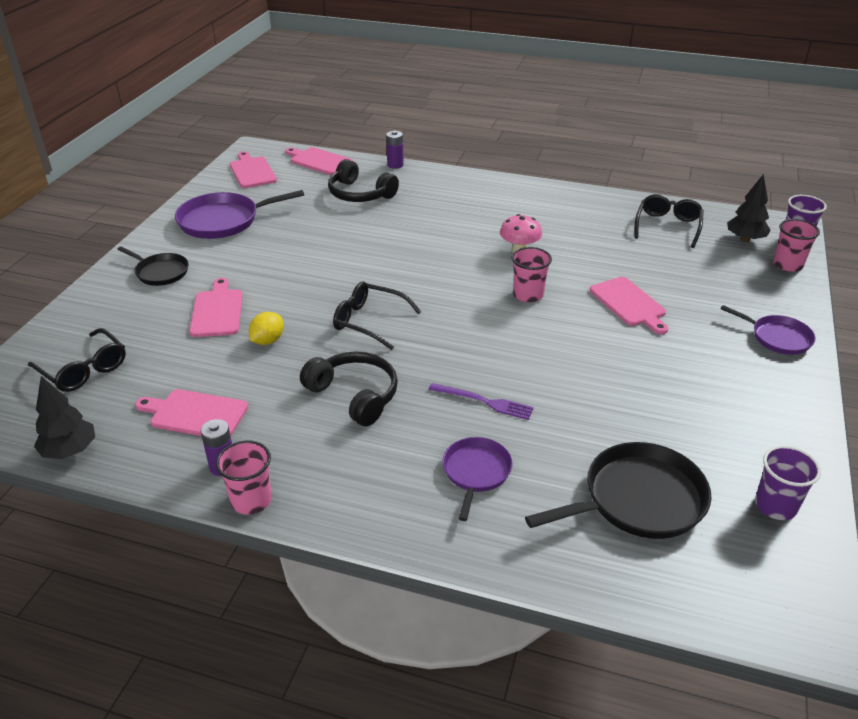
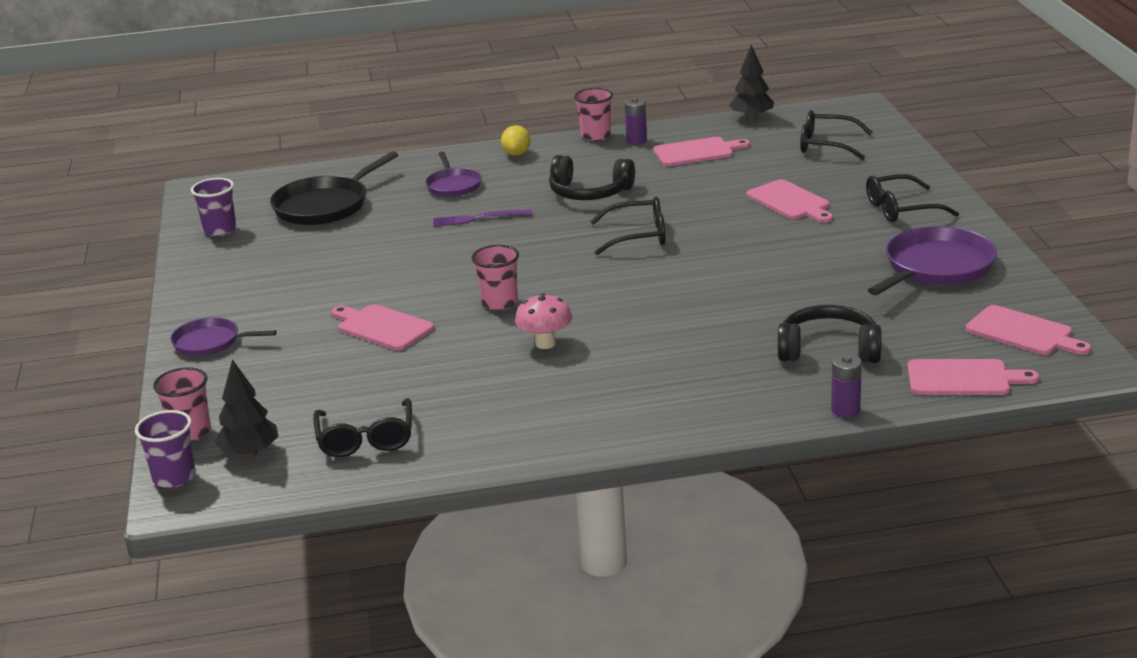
camera: 155 degrees right, 10 degrees down
black pan [117,246,188,286] -> black glasses [866,174,959,222]
yellow lemon [249,312,283,345] -> yellow lemon moved to [501,125,530,156]

